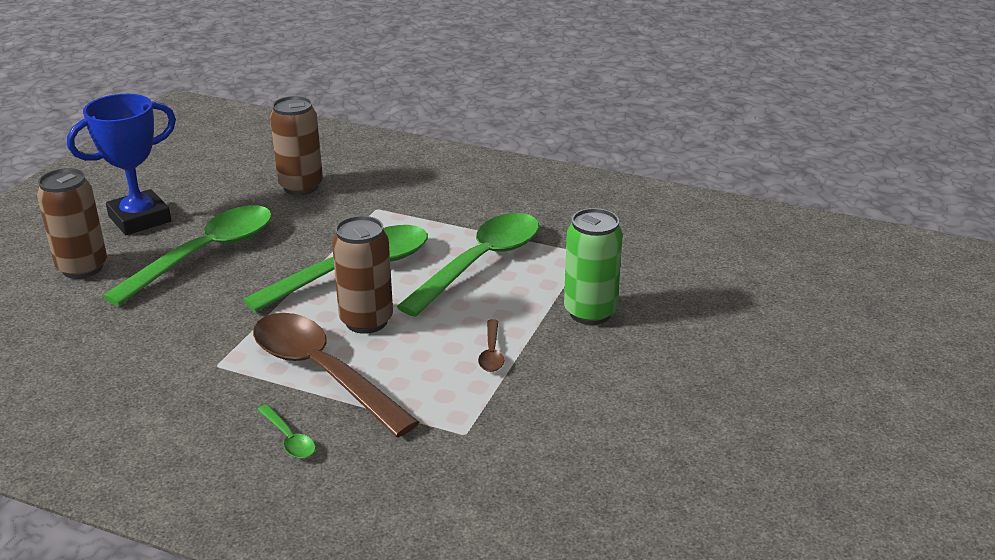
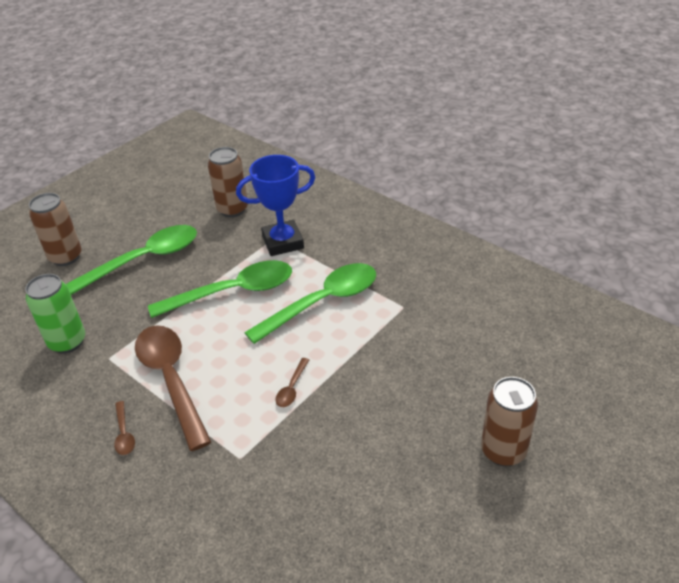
camera: 20 degrees right, 10 degrees up
blue trophy [67,94,176,235] -> blue trophy moved to [236,155,316,256]
green spoon [257,404,316,459] -> brown spoon [114,401,135,455]
brown can [332,216,393,334] -> brown can moved to [481,377,538,466]
green can [564,208,623,325] -> green can moved to [25,274,85,354]

